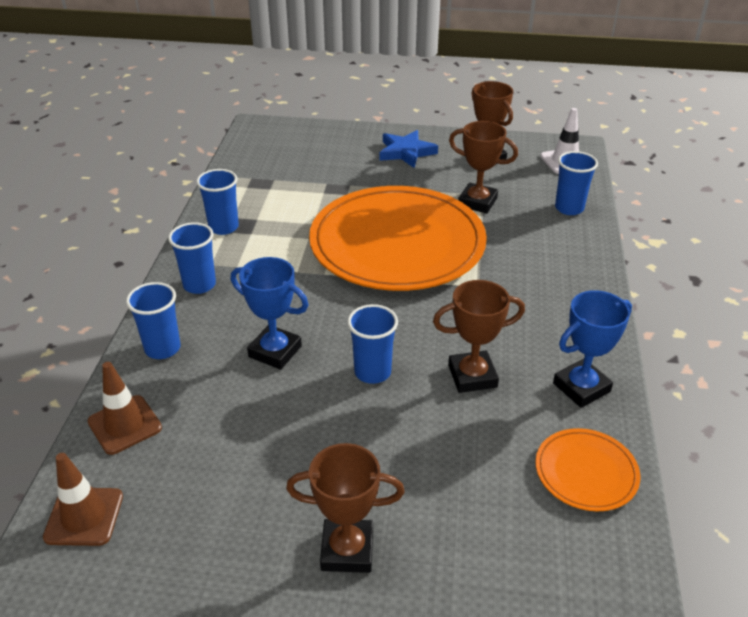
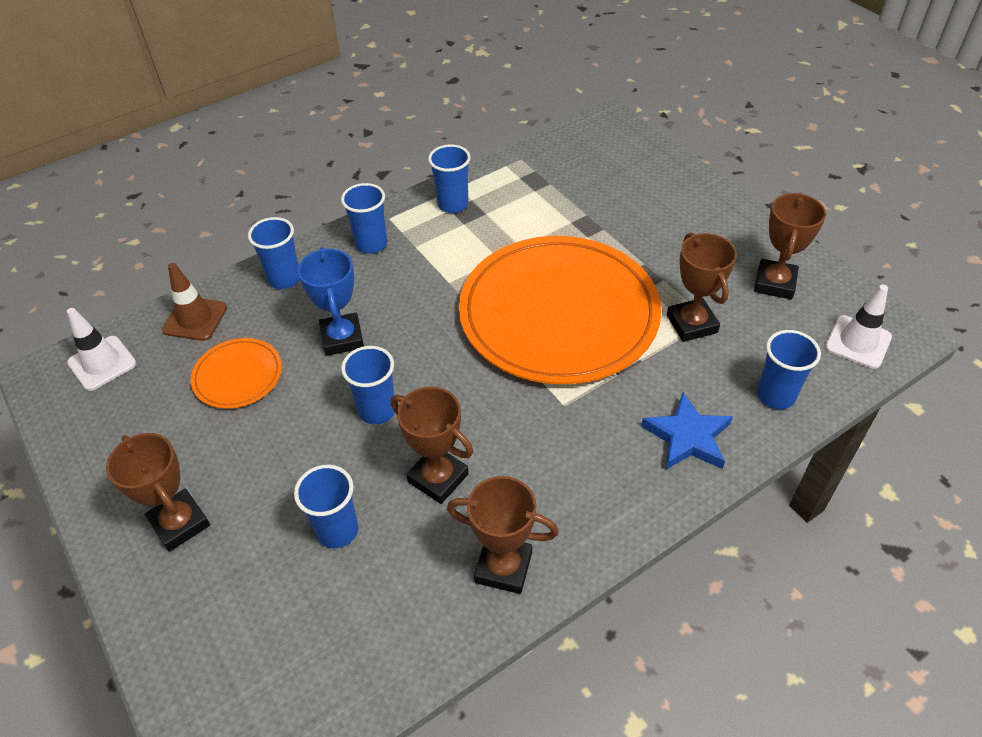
camera: 50 degrees right, 10 degrees up
brown traffic cone [43,453,123,546] -> white traffic cone [67,308,136,391]
blue star [380,130,438,168] -> blue star moved to [641,392,733,470]
orange plate [535,428,640,511] -> orange plate moved to [191,338,282,409]
blue trophy [553,290,632,408] -> brown trophy [447,476,559,594]
none -> blue cup [294,465,358,548]

